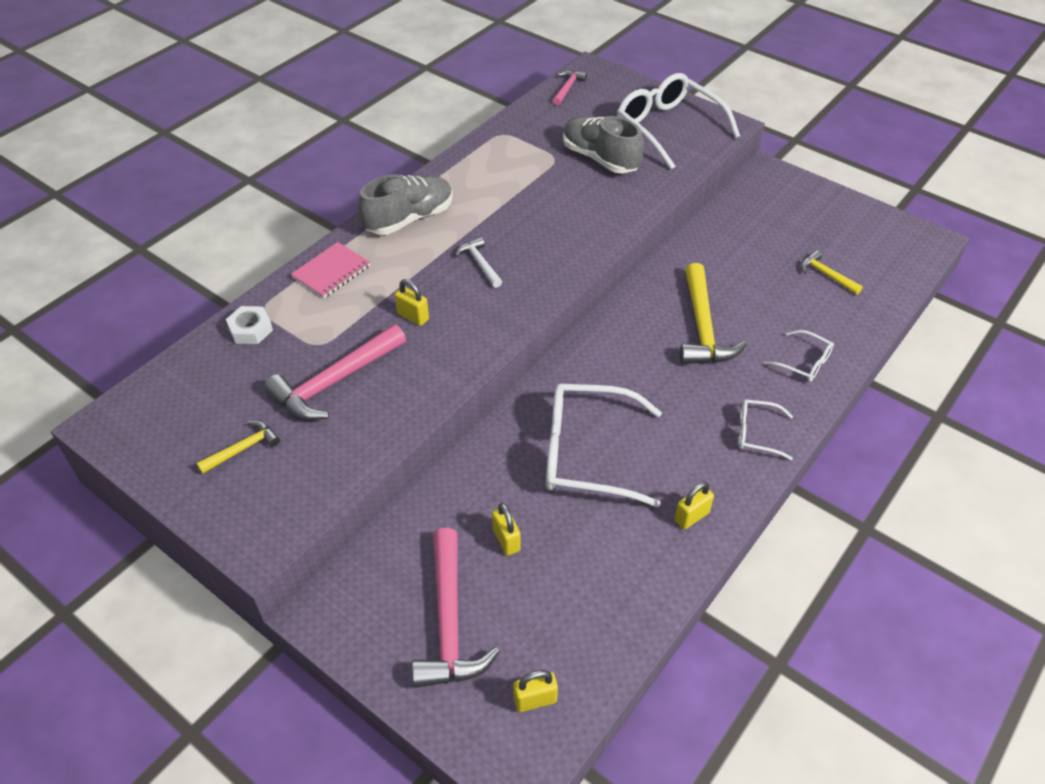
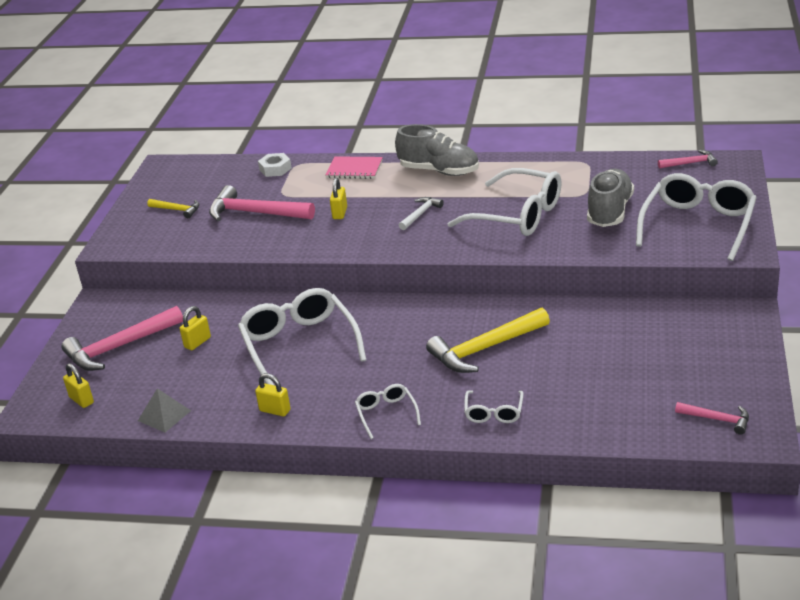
camera: 65 degrees right, 15 degrees down
yellow hammer [801,250,863,295] -> none
none -> grey pyramid [138,388,191,432]
none -> white glasses [447,168,562,236]
none -> pink hammer [675,402,749,435]

